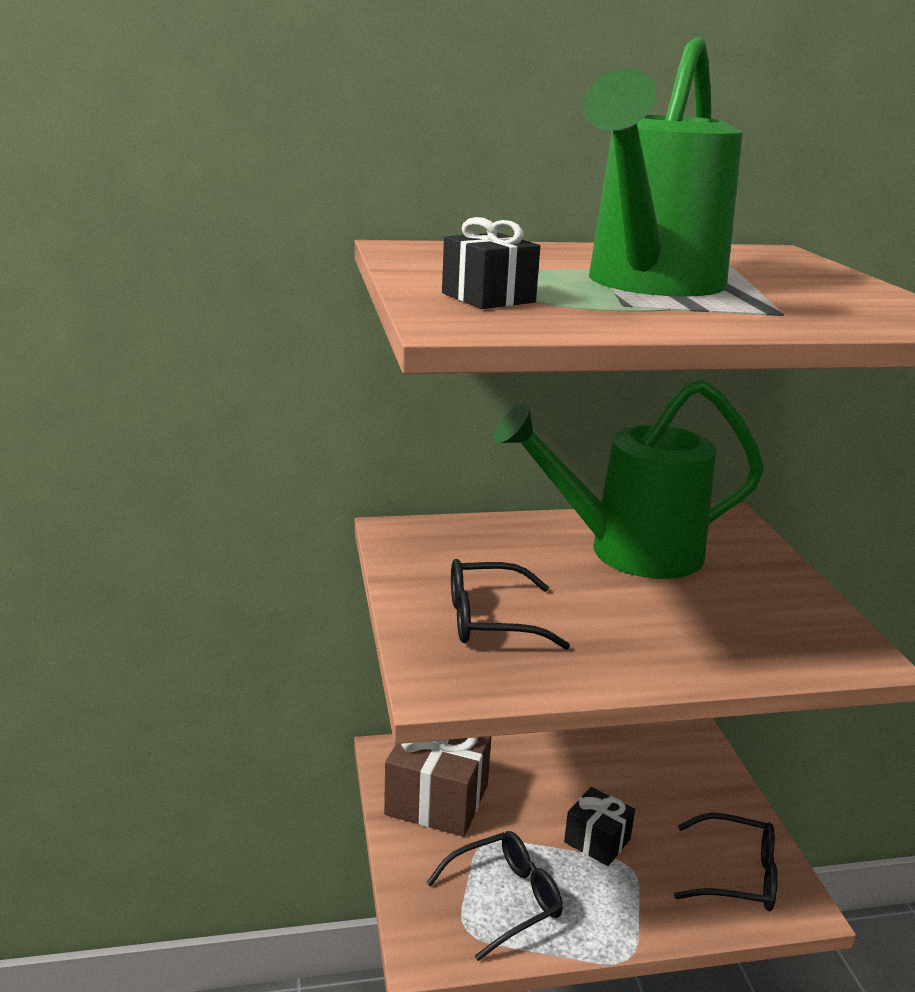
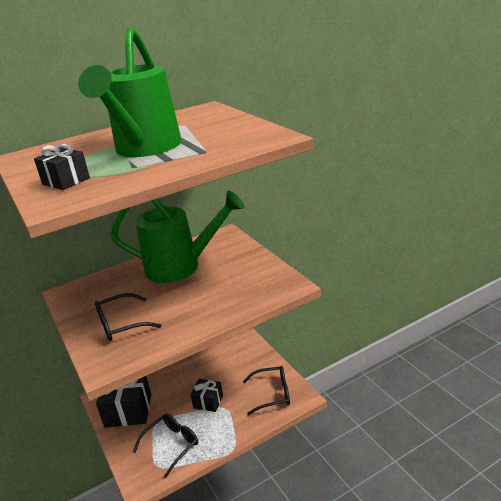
camera: 15 degrees left, 5 degrees up
brown gift [384,736,491,837] -> black gift [96,376,151,428]
green watering can [494,379,764,579] -> green watering can turned 150 degrees counterclockwise [111,191,244,283]

